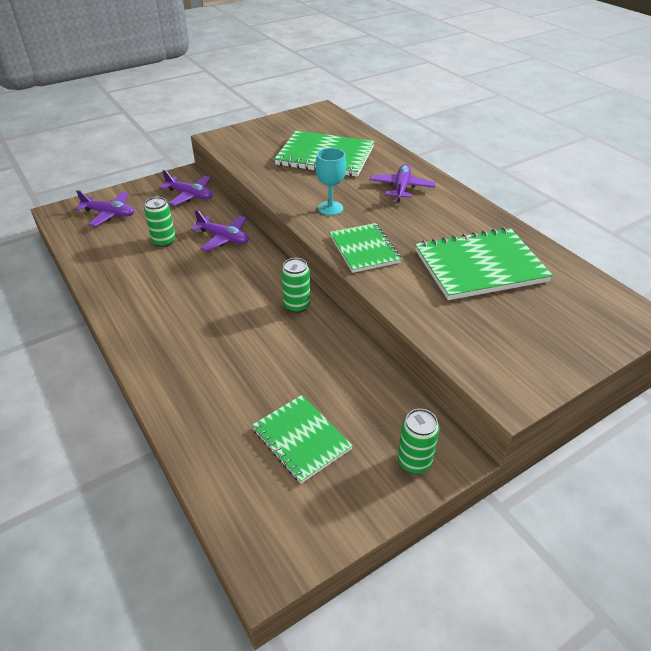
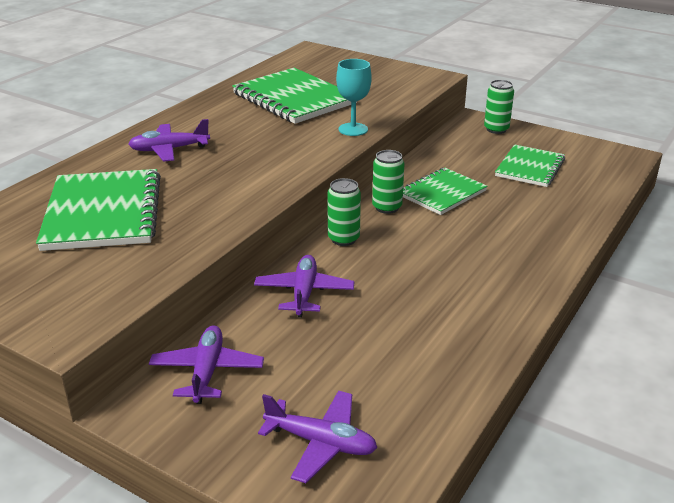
camera: 115 degrees left, 10 degrees down
purple plane [76,190,134,227] -> purple plane turned 120 degrees clockwise [258,390,377,483]
green can [144,197,176,247] -> green can moved to [327,178,361,246]
turquoise goblet [315,148,346,216] -> turquoise goblet moved to [336,59,372,136]
green notebook [330,223,401,273] -> green notebook moved to [403,167,487,215]

